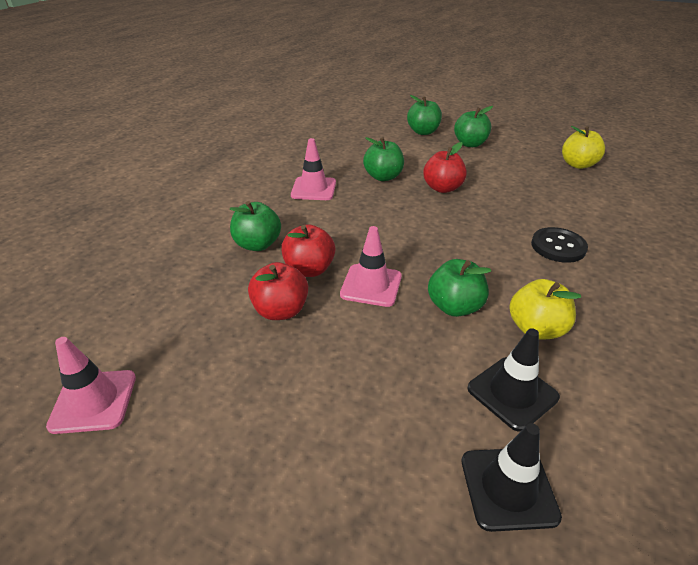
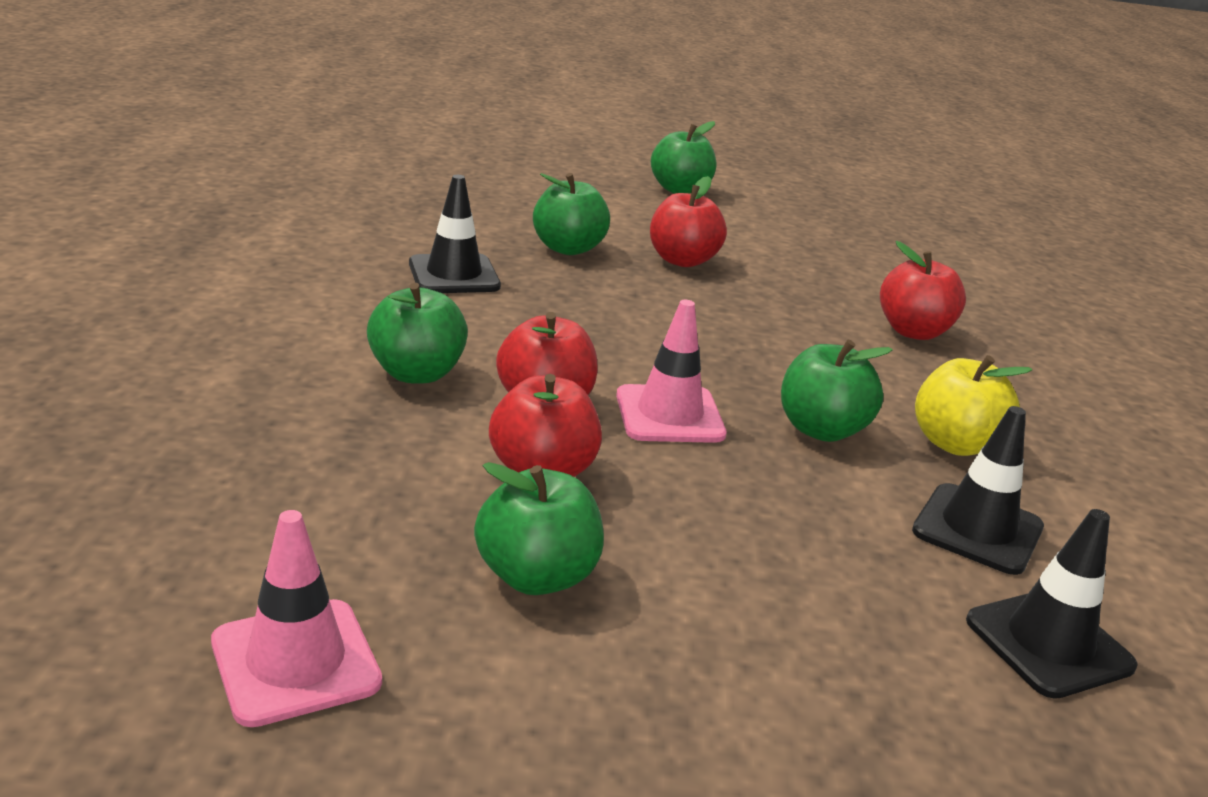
camera: 25 degrees left, 10 degrees down
pink traffic cone [291,138,336,200] -> black traffic cone [409,175,501,293]
green apple [407,95,442,135] -> green apple moved to [474,462,604,595]
black button [531,227,588,263] -> red apple [880,241,966,340]
yellow apple [562,126,605,169] -> none

